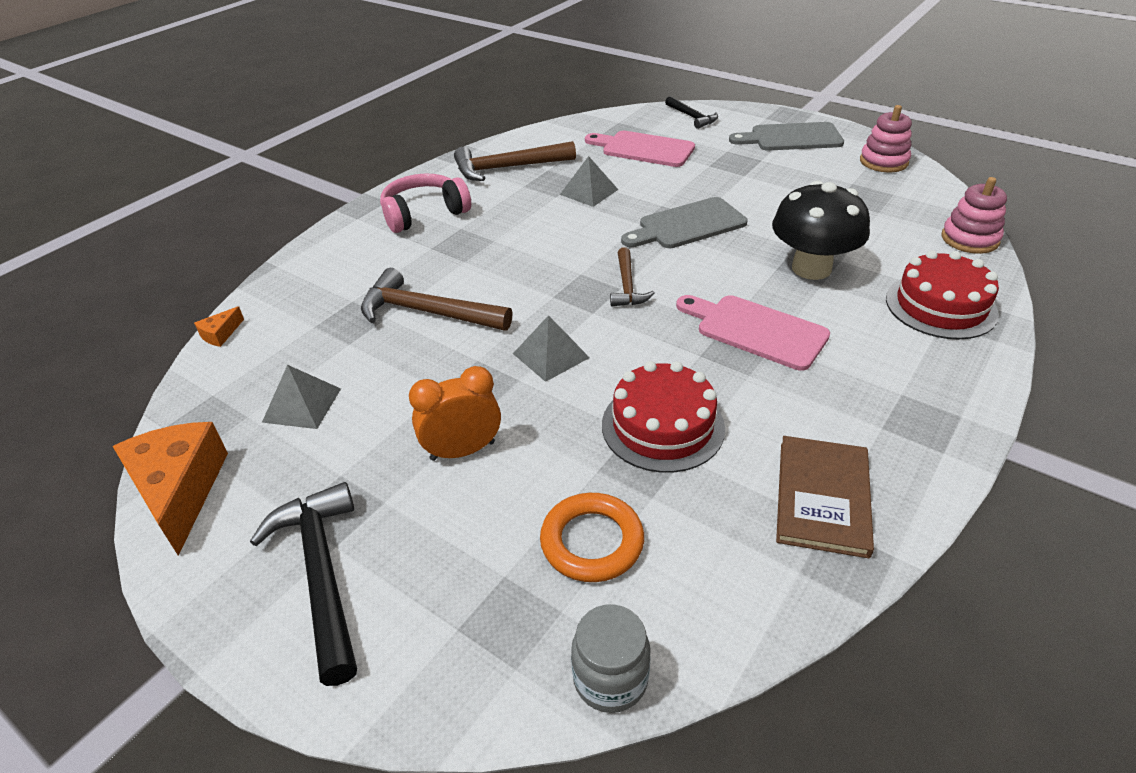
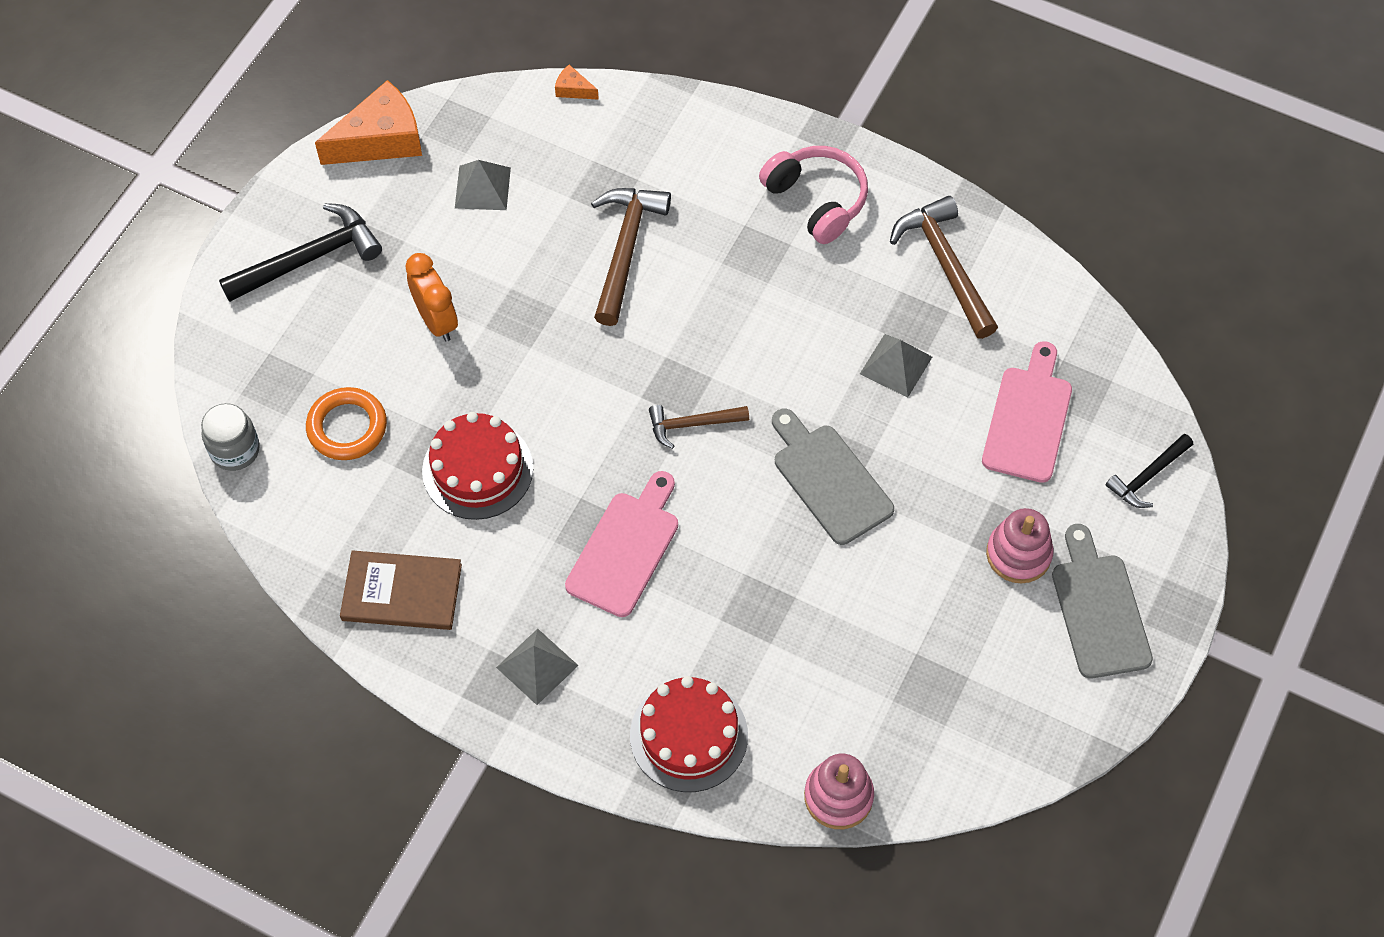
camera: 80 degrees right, 20 degrees up
grey pyramid [513,315,590,382] -> grey pyramid moved to [496,629,579,705]
black mushroom [772,181,870,280] -> none
pink stacking toy [860,105,912,172] -> pink stacking toy moved to [986,508,1054,584]

